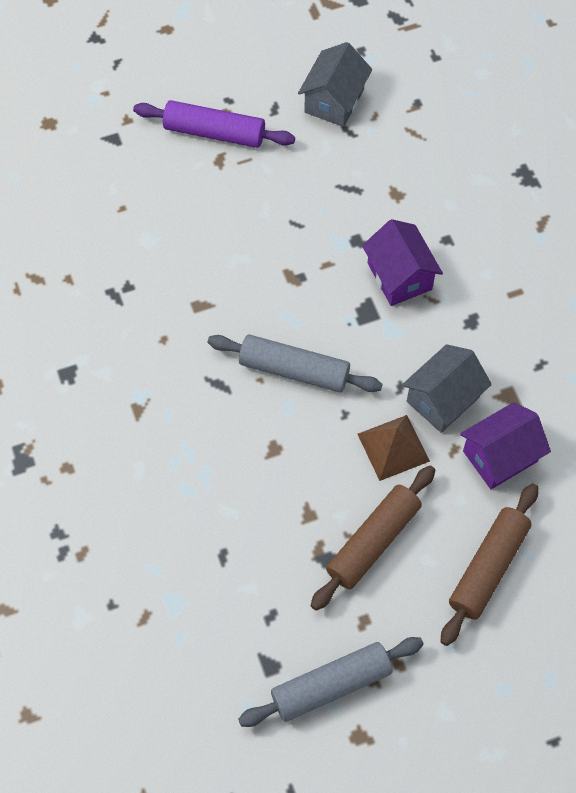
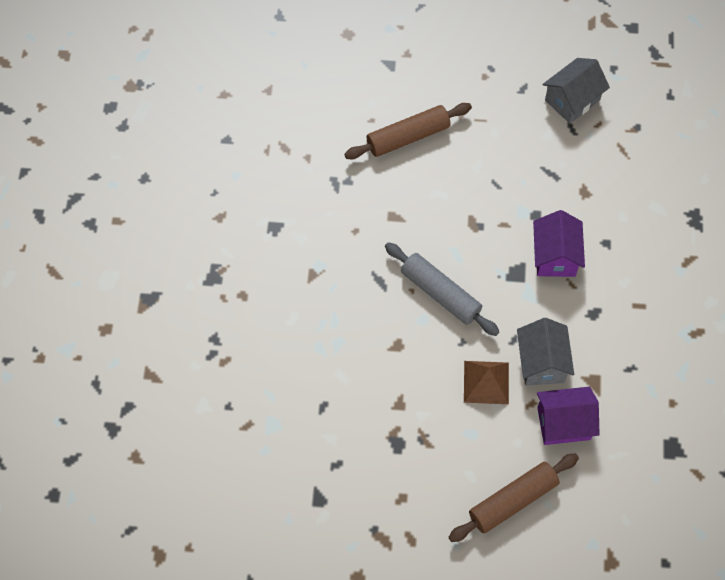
camera: 25 degrees right, 0 degrees up
purple rolling pin [133,100,295,148] -> none
grey rolling pin [238,637,424,727] -> none
brown rolling pin [311,465,435,611] -> brown rolling pin moved to [344,103,472,159]
grey house [402,344,492,433] -> grey house turned 75 degrees counterclockwise [517,318,574,386]

